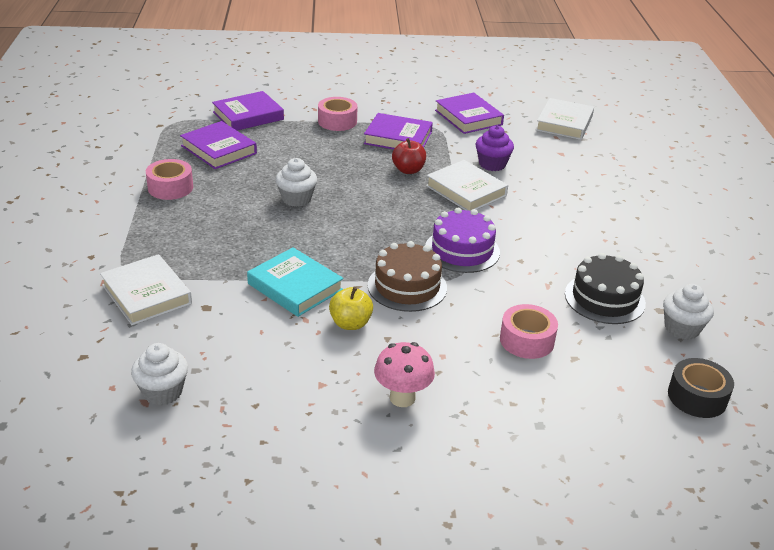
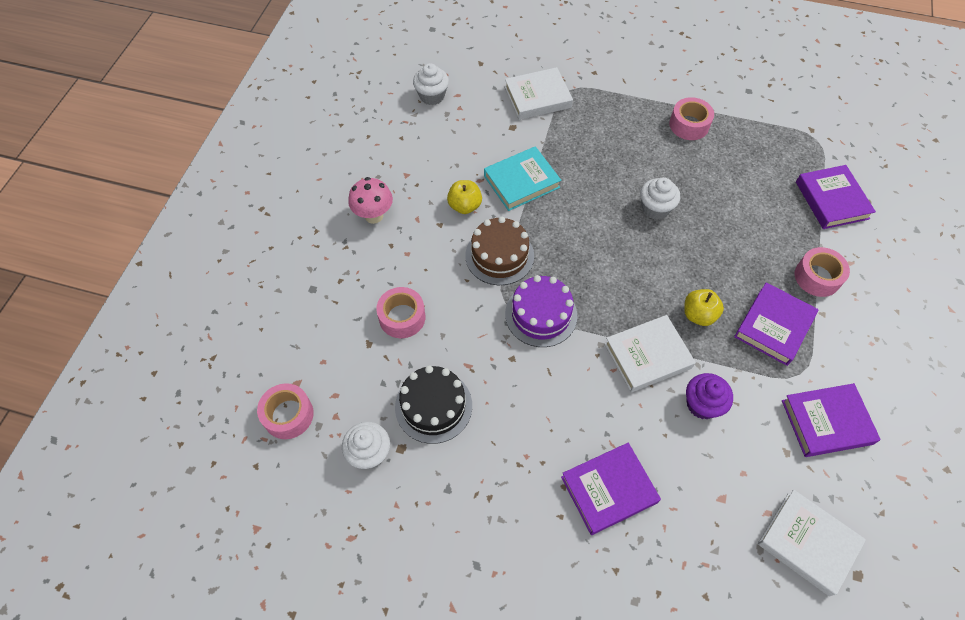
camera: 110 degrees right, 25 degrees up
purple book [180,121,257,169] -> purple book moved to [561,443,661,535]
red apple [392,138,426,174] -> yellow apple [684,289,724,326]
black tape [668,358,734,418] -> pink tape [257,383,314,439]

